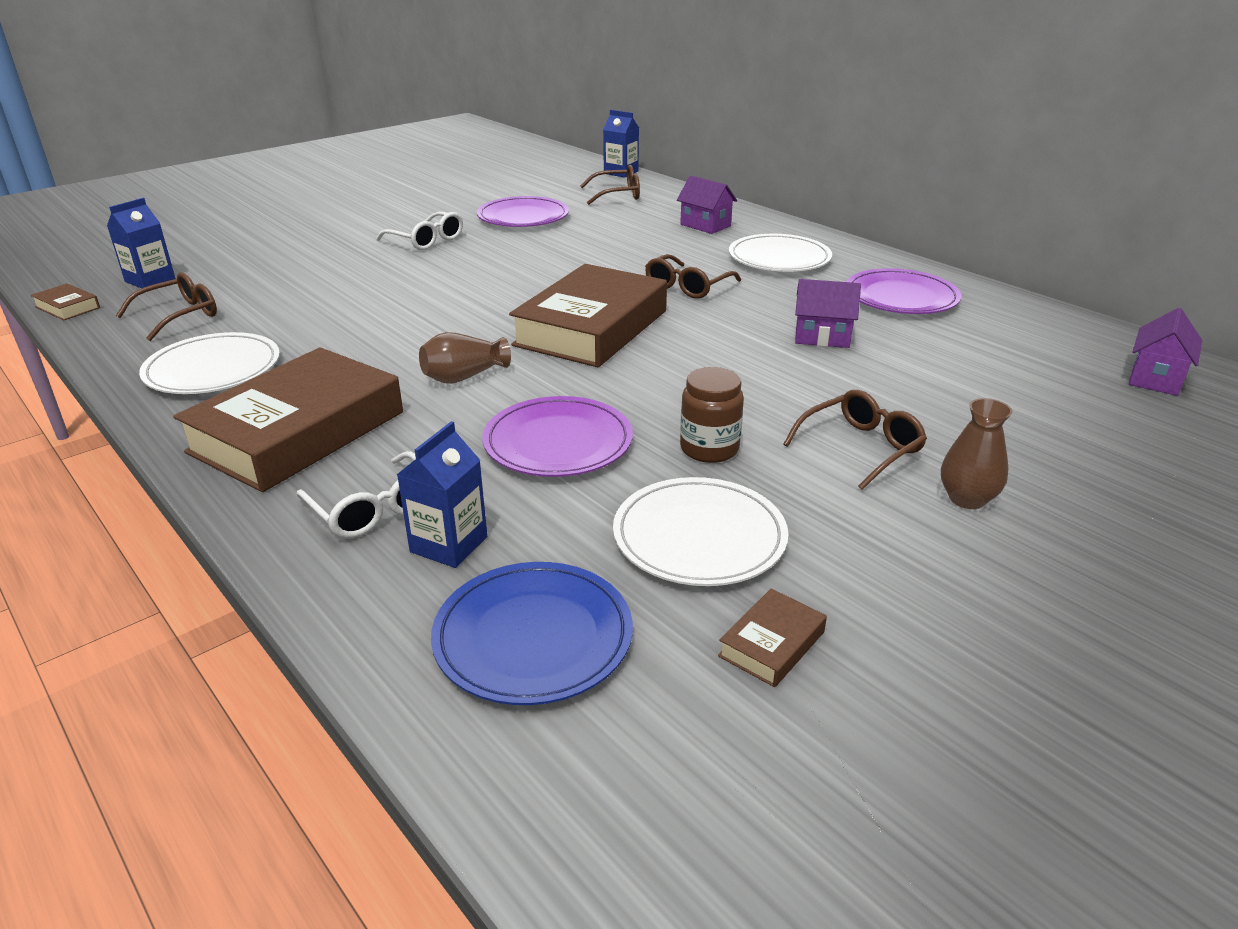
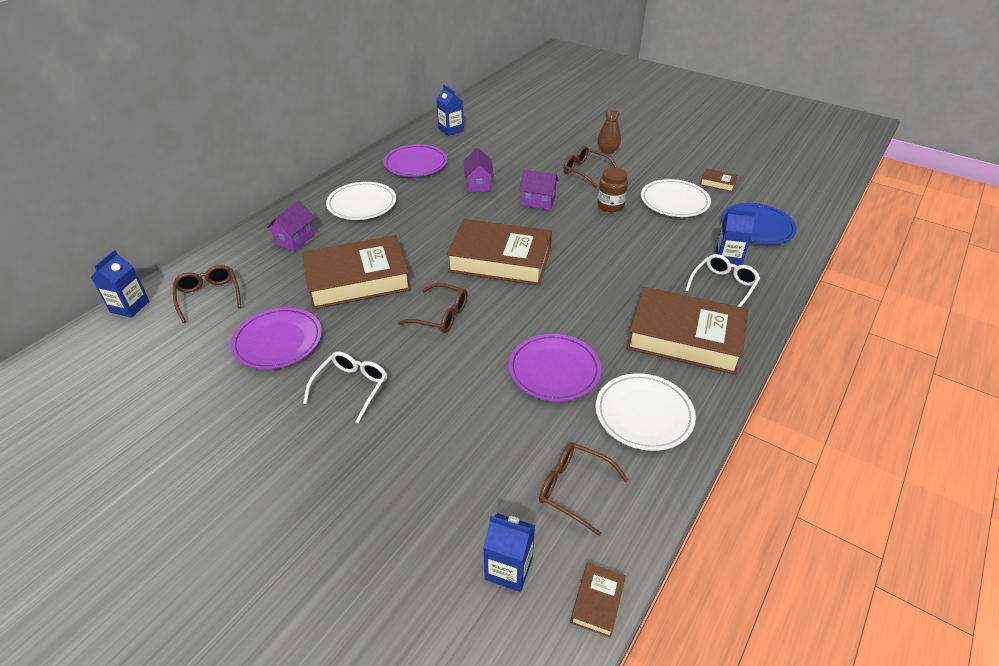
camera: 105 degrees left, 10 degrees up
brown vase [419,332,511,384] -> none
purple plate [482,396,633,477] -> purple plate moved to [509,334,601,402]
brown glasses [645,254,741,299] -> brown glasses moved to [398,283,467,333]
purple house [1129,308,1202,396] -> purple house moved to [519,170,559,210]
none -> brown book [302,235,411,309]
none -> blue carton [436,85,464,136]

